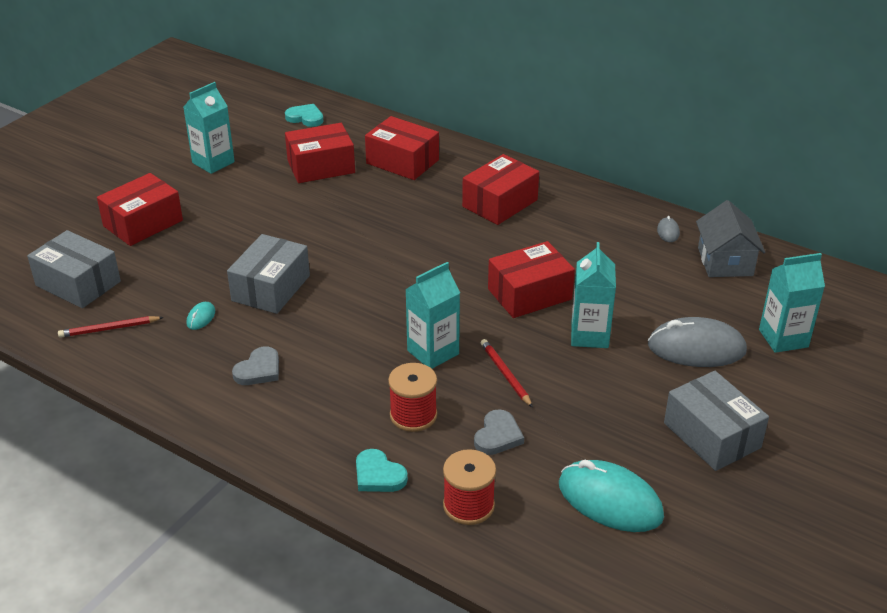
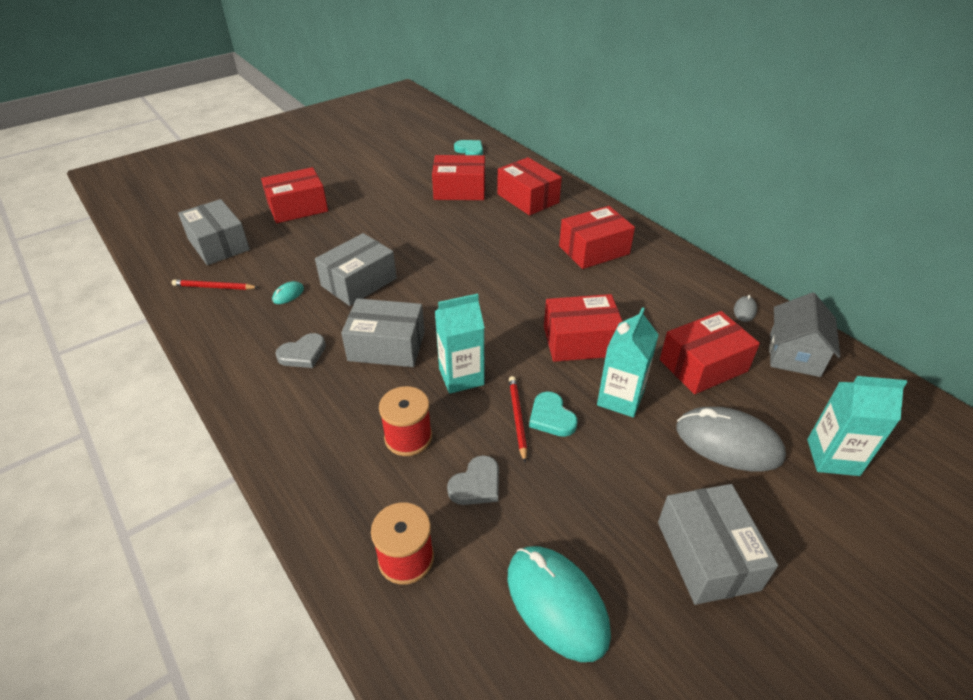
camera: 20 degrees right, 5 degrees up
turquoise carton [183,82,235,174] -> none
turquoise heart [356,449,408,492] -> turquoise heart moved to [529,392,577,437]
none -> grey box [341,298,425,367]
none -> red box [660,311,760,394]

